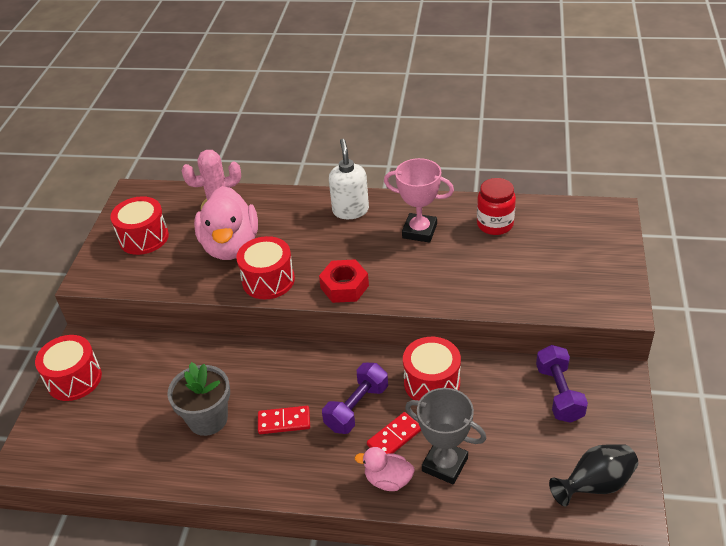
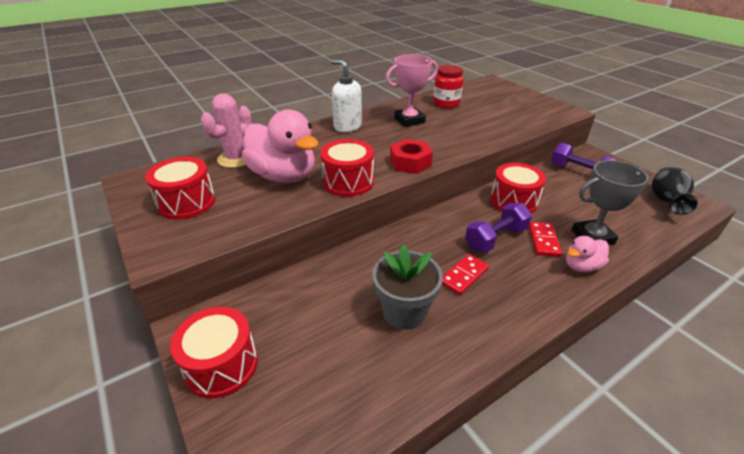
camera: 45 degrees left, 5 degrees down
purple dumbbell [322,363,388,434] -> purple dumbbell turned 60 degrees clockwise [465,203,532,253]

